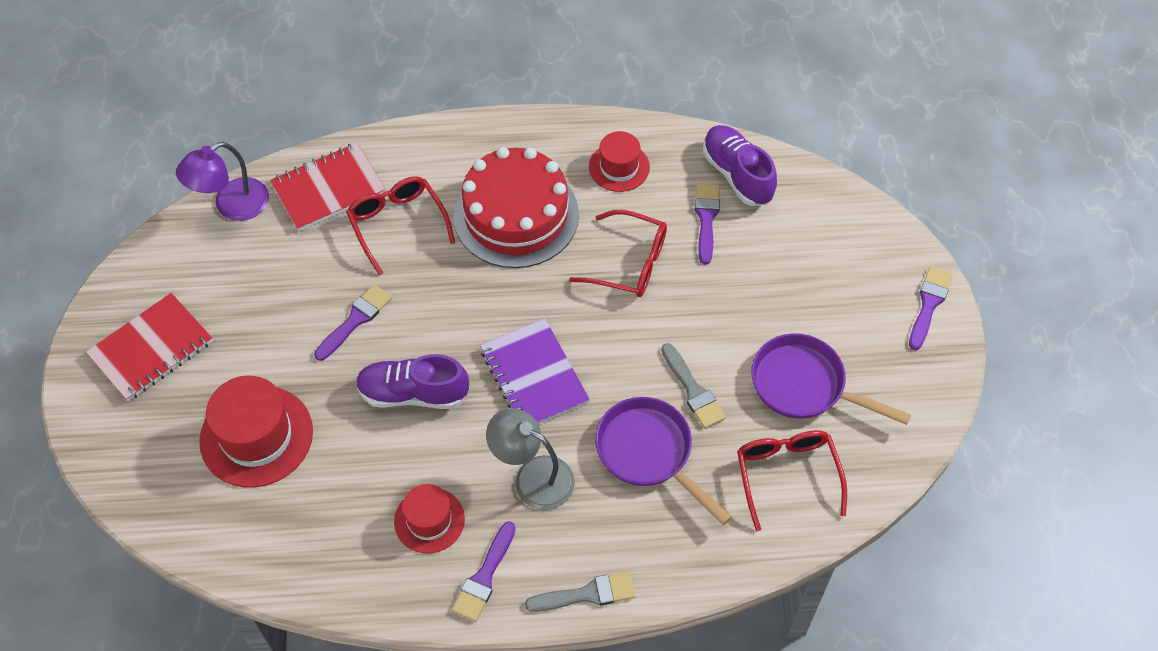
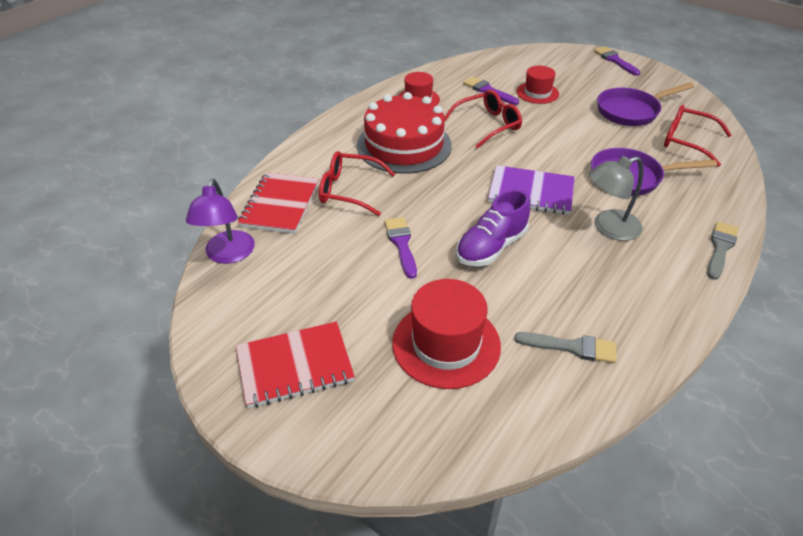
camera: 50 degrees left, 15 degrees down
red notebook [86,293,213,402] -> red notebook turned 75 degrees clockwise [236,321,355,408]
red hat [394,484,465,553] -> red hat moved to [517,66,559,104]
purple brush [452,521,516,622] -> none
grey brush [661,343,726,429] -> grey brush moved to [514,332,617,363]
purple shoe [703,125,777,206] -> none

